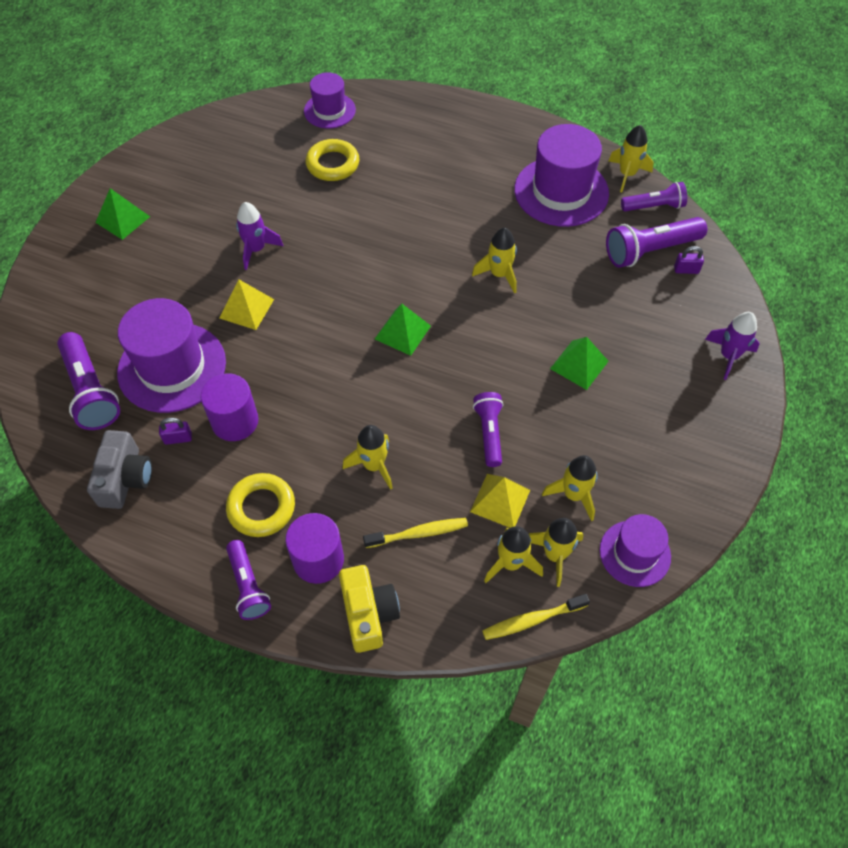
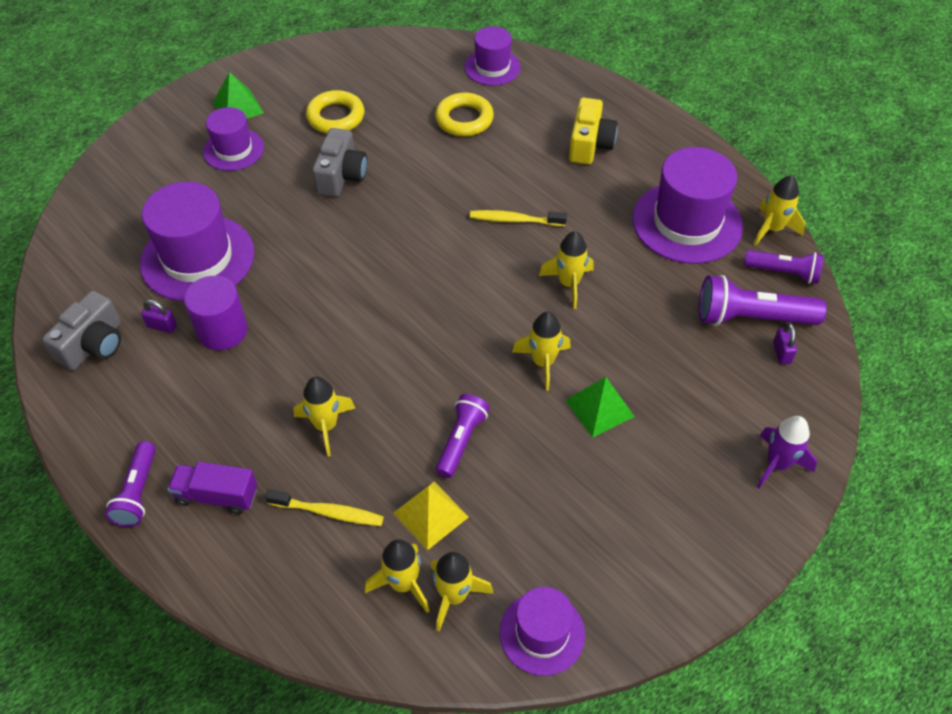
camera: 25 degrees right, 5 degrees down
purple flashlight [57,332,120,430] -> none
yellow pyramid [219,279,274,330] -> none
yellow ring [226,473,295,537] -> yellow ring moved to [306,90,364,133]
purple rocket [236,202,283,270] -> grey camera [312,128,367,197]
purple cylinder [285,513,344,584] -> purple truck [167,462,257,514]
yellow camera [339,565,400,653] -> yellow camera moved to [569,98,618,164]
green pyramid [375,304,431,356] -> none
yellow toothbrush [482,594,590,640] -> yellow toothbrush moved to [470,210,567,226]
yellow rocket [542,455,598,521] -> yellow rocket moved to [512,312,571,391]
purple padlock [674,246,704,274] -> purple padlock turned 60 degrees clockwise [773,323,797,364]
none -> purple hat [203,107,264,171]

